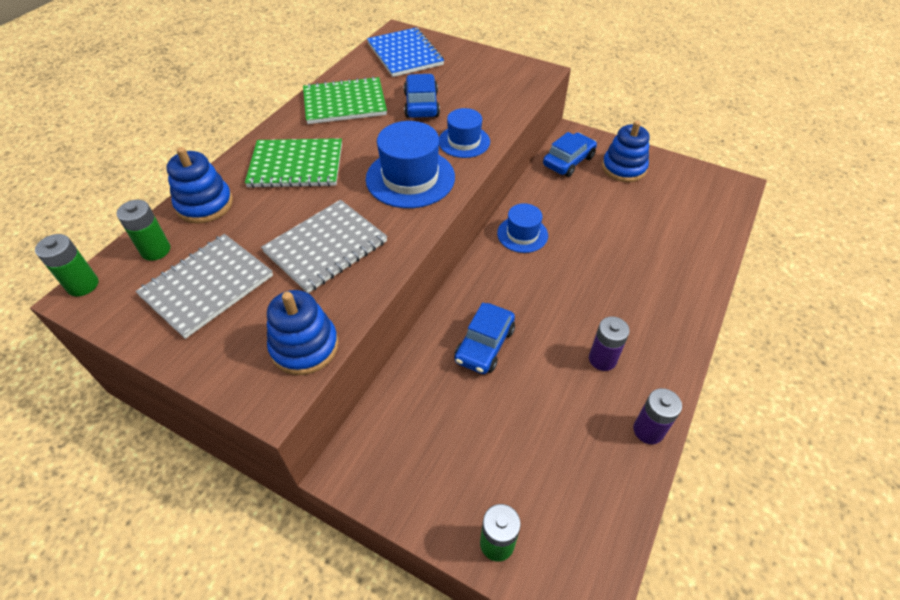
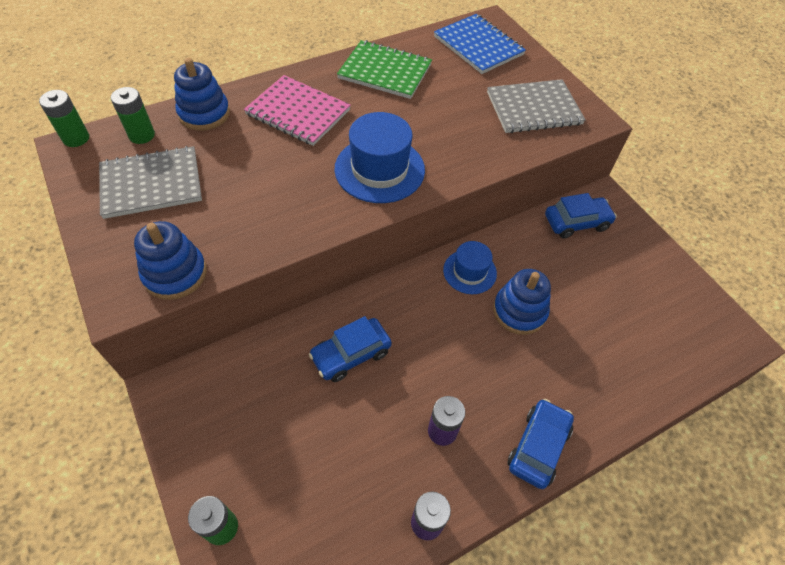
camera: 30 degrees right, 5 degrees up
green notebook [245,138,342,188] -> pink notebook [244,75,351,146]
grey notebook [261,200,387,293] -> grey notebook moved to [487,79,586,133]
blue notebook [367,28,444,77] -> blue notebook turned 45 degrees counterclockwise [434,14,526,74]
blue car [404,74,440,118] -> blue car moved to [507,399,574,489]
blue hat [439,108,490,158] -> none
blue stacking toy [602,121,650,182] -> blue stacking toy moved to [493,269,551,335]

